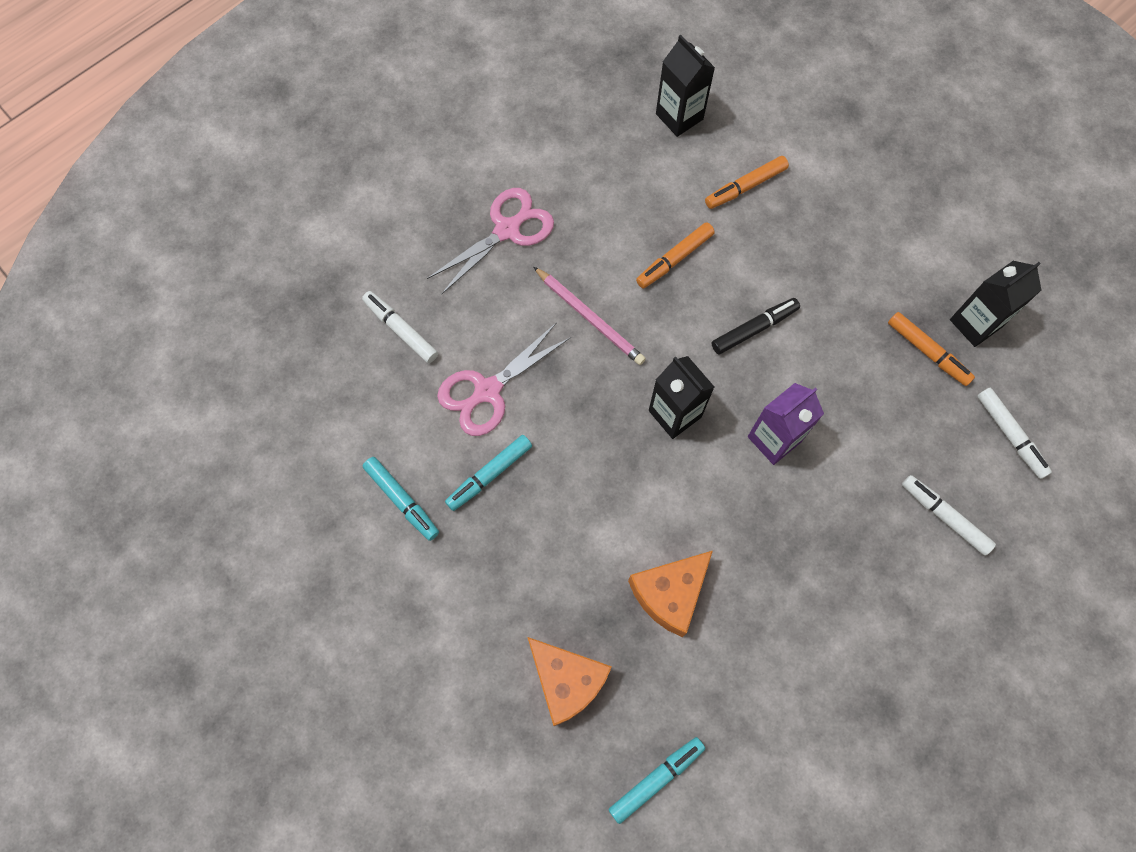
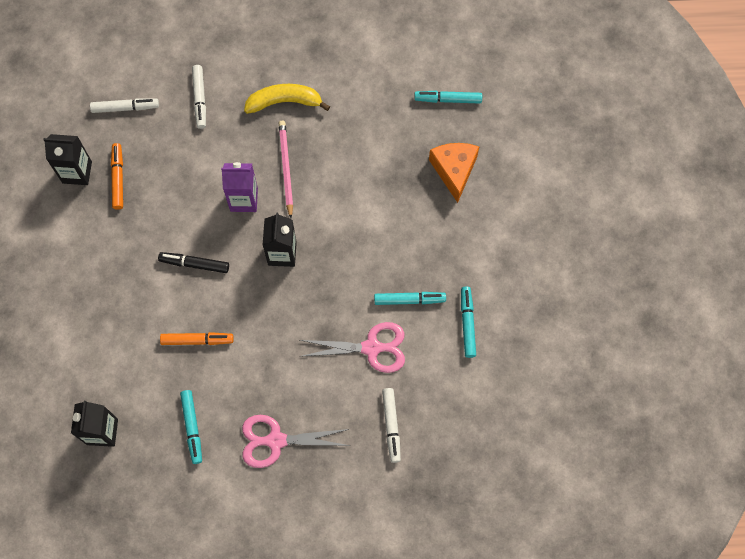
camera: 140 degrees left, 0 degrees up
pink pencil [533,266,646,365] -> pink pencil moved to [279,121,293,218]
orange cheese [628,551,713,637] -> none
orange marker [705,156,789,209] -> none
white marker [977,388,1052,479] -> white marker turned 75 degrees clockwise [90,98,159,113]
none -> turquoise marker [180,390,202,464]
none -> yellow banana [244,84,330,114]

